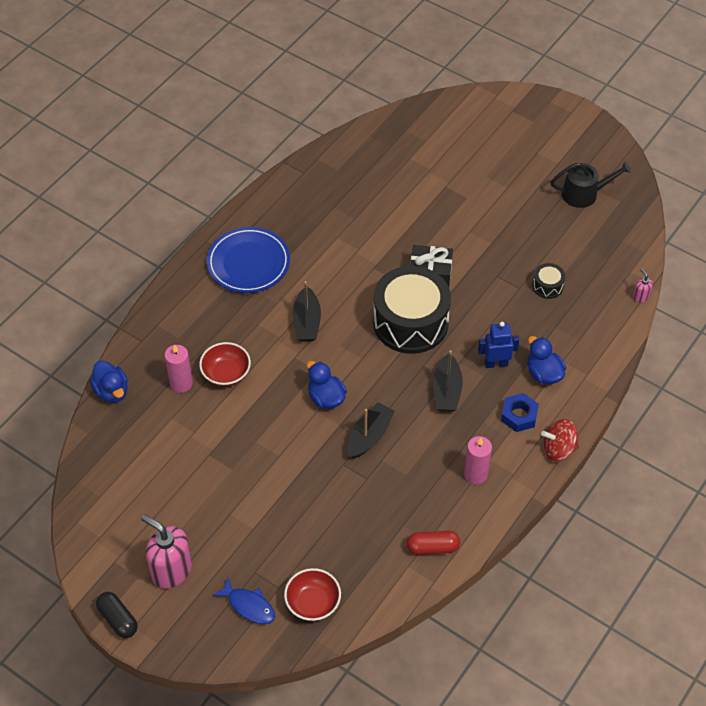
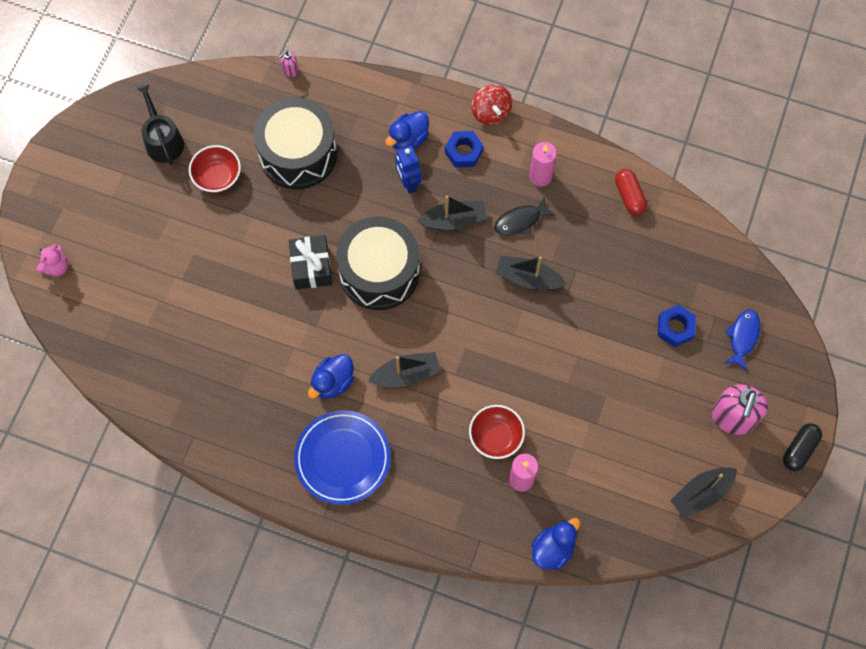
camera: 105 degrees left, 15 degrees up
red bowl [284,568,341,621] -> red bowl moved to [189,145,241,193]
blue duck [307,361,347,409] -> blue duck moved to [308,354,354,399]
black drum [532,263,565,299] -> black drum [254,97,337,189], size x2.40
none -> pink teddy bear [37,244,68,276]
none -> black fish [494,197,555,235]
none -> blue nut [658,305,696,347]
none -> black boat [670,467,737,518]

